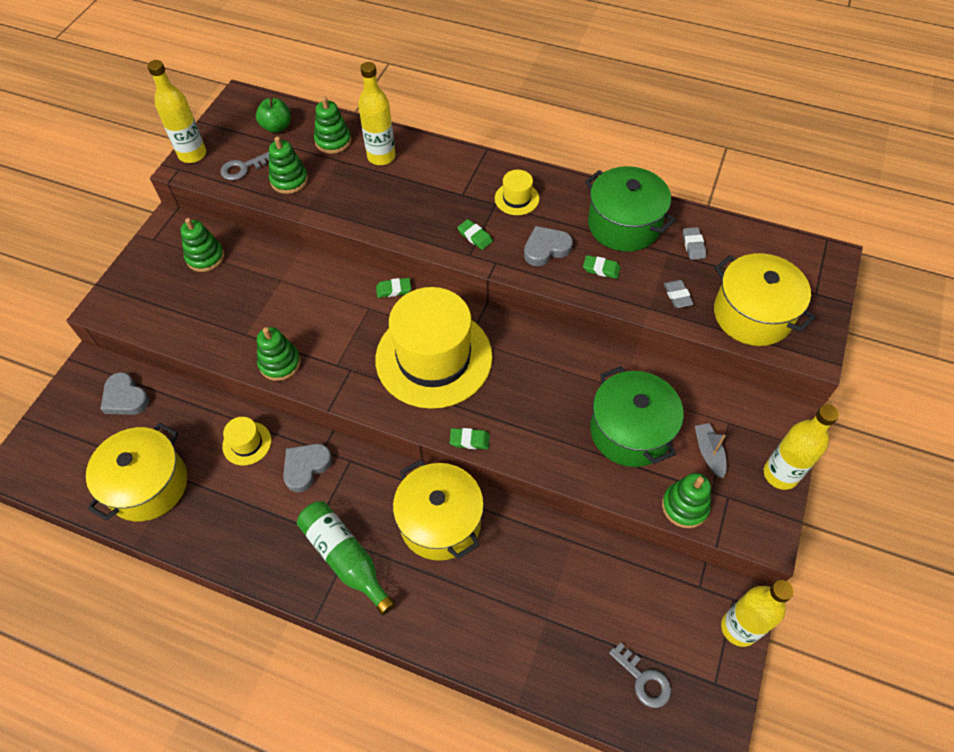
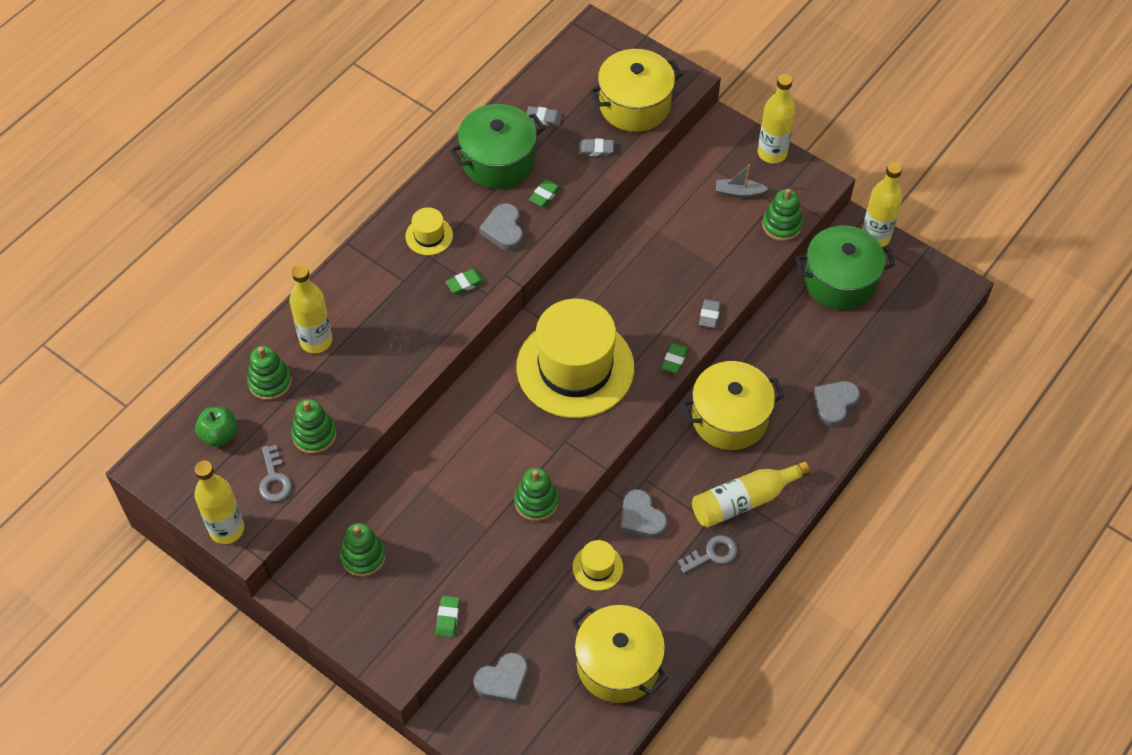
camera: 75 degrees left, 0 degrees up
green bottle [297,501,396,615] -> yellow bottle [692,461,810,527]
green eraser [376,278,411,298] -> green eraser moved to [436,596,460,638]
green pot [590,366,684,467] -> green pot moved to [796,225,895,310]
grey key [609,642,671,708] -> grey key moved to [678,535,738,573]
none -> grey eraser [699,299,721,328]
none -> grey heart [814,381,860,427]

